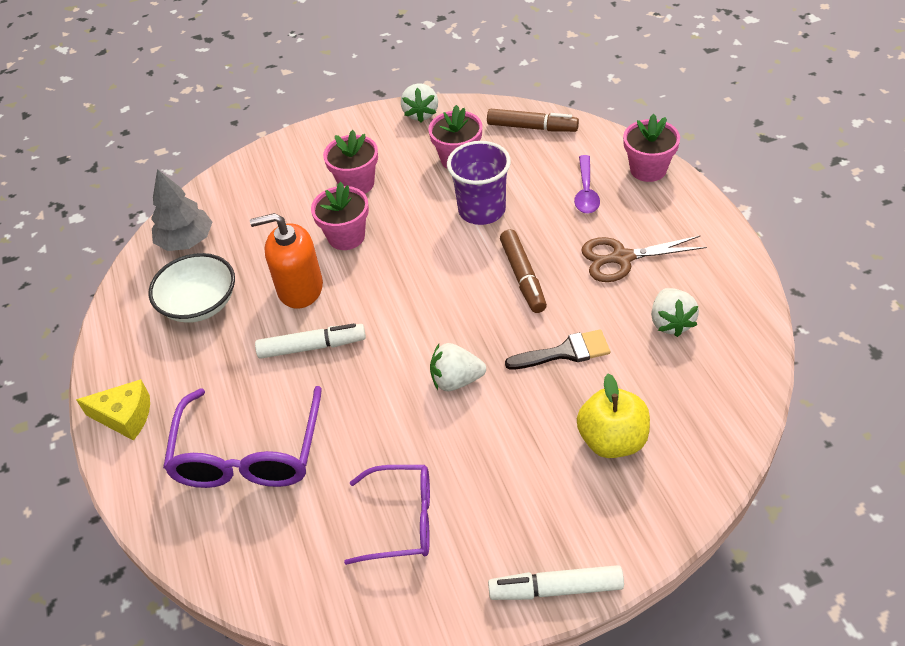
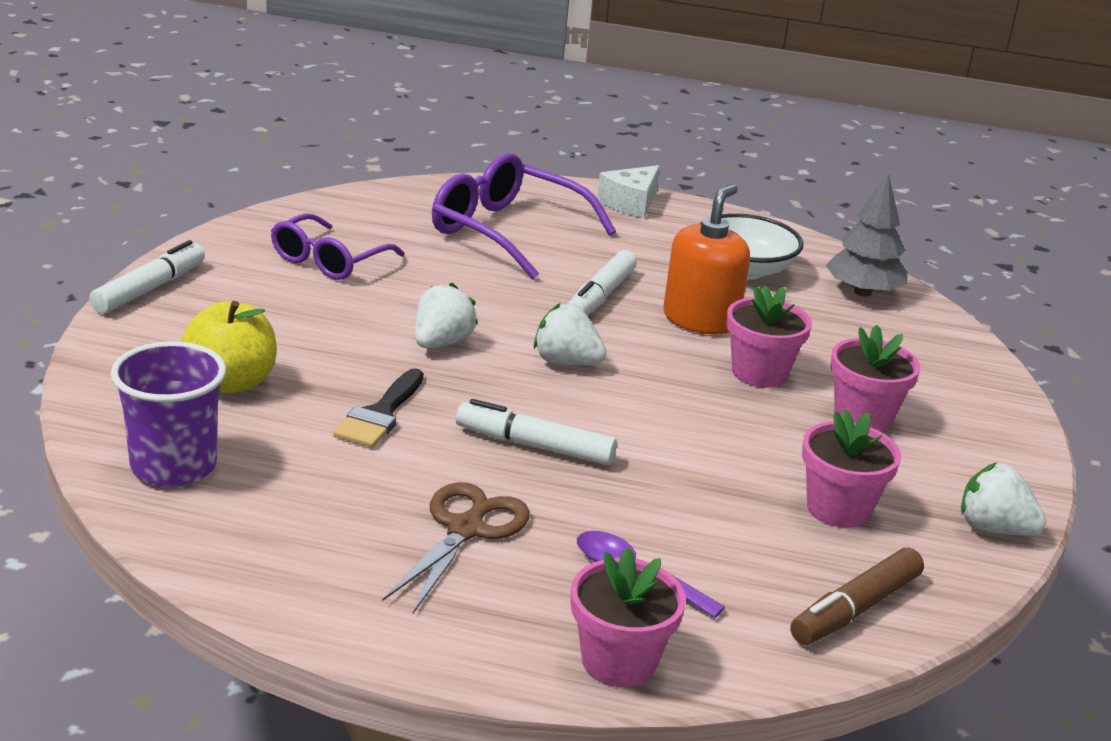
camera: 115 degrees right, 20 degrees down
yellow cheese [76,379,150,441] -> white cheese [597,165,660,218]
purple cup [447,141,511,225] -> purple cup moved to [111,341,226,487]
brown marker [500,229,547,313] -> white marker [456,399,617,465]
white strawberry [651,288,699,337] -> white strawberry moved to [534,303,607,365]

